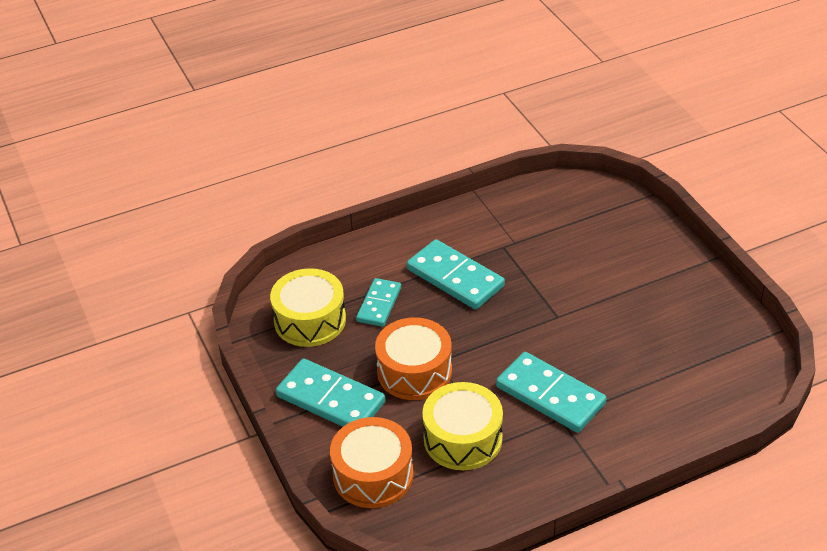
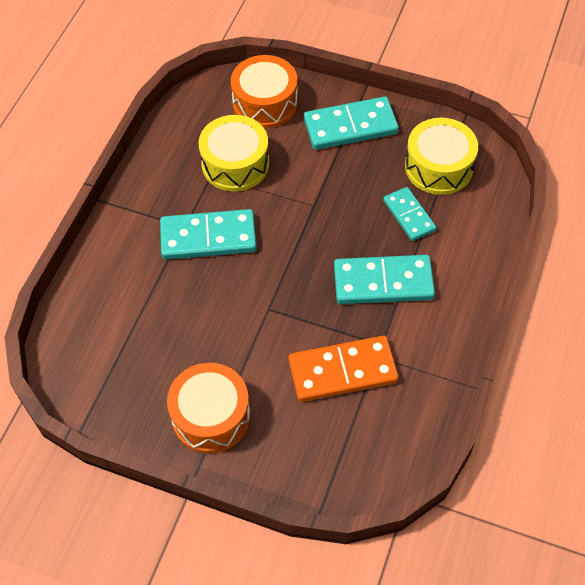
camera: 135 degrees right, 15 degrees up
orange drum [375,318,452,400] -> orange drum moved to [167,363,251,453]
none -> orange domino [289,335,399,402]

